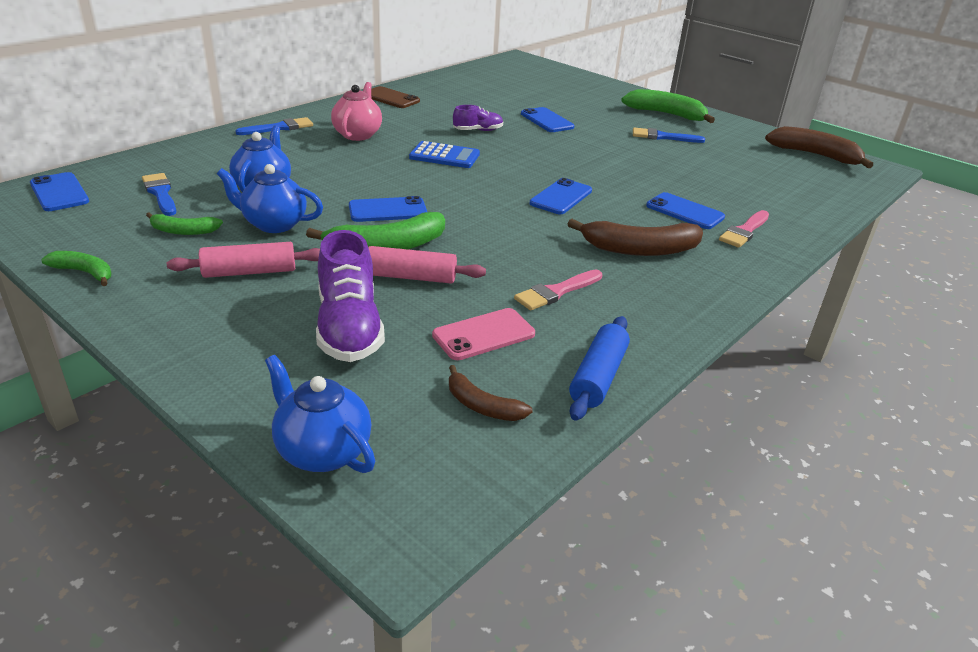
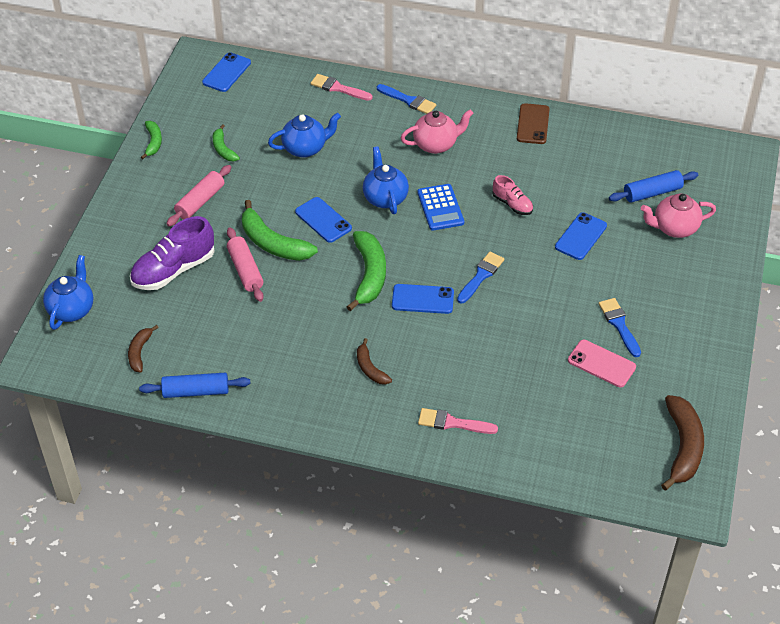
camera: 65 degrees right, 15 degrees up
blue brush [142,173,176,216] -> blue brush moved to [457,252,504,303]
pink rolling pin [167,242,320,278] -> pink rolling pin turned 75 degrees clockwise [166,165,231,227]
blue teapot [217,164,323,233] -> blue teapot moved to [363,146,409,214]
pink phone [432,308,535,360] -> pink phone moved to [568,340,636,387]
purple shoe [453,105,503,131] -> pink shoe [492,175,533,215]
pink brush [514,270,602,311] -> pink brush moved to [311,74,373,101]
brown banana [568,219,703,256] -> brown banana [357,338,392,385], size x0.56
green banana [621,89,715,123] -> green banana moved to [347,231,386,311]
blue phone [646,192,725,229] -> none
none -> blue rolling pin [609,170,698,203]
none -> pink teapot [641,194,716,238]

